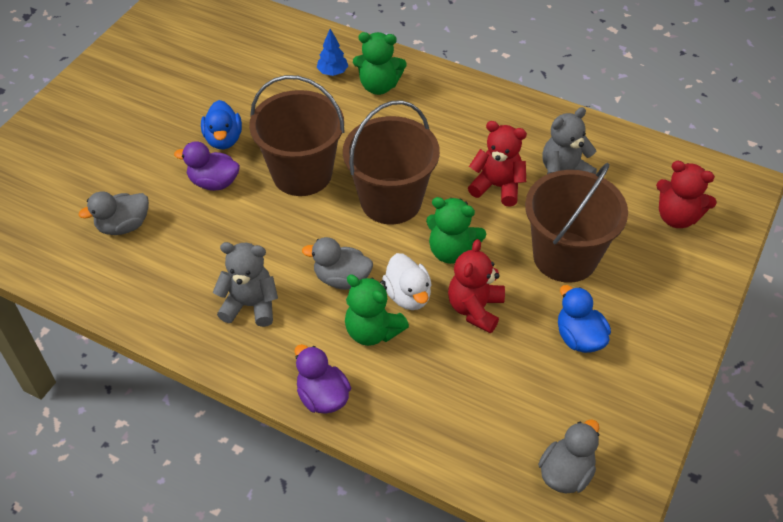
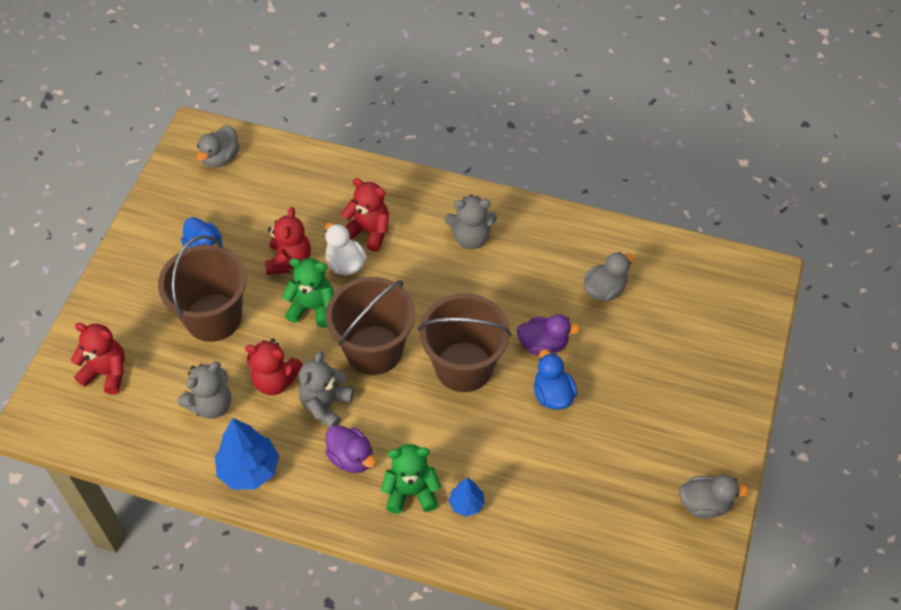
camera: 170 degrees right, 5 degrees up
purple duck [295,344,351,414] -> purple duck moved to [325,425,376,473]
grey duck [302,237,373,290] -> grey duck moved to [679,475,749,518]
green teddy bear [345,275,409,346] -> red teddy bear [341,178,389,252]
none -> blue tree [215,418,279,490]
none -> grey teddy bear [299,351,354,427]

